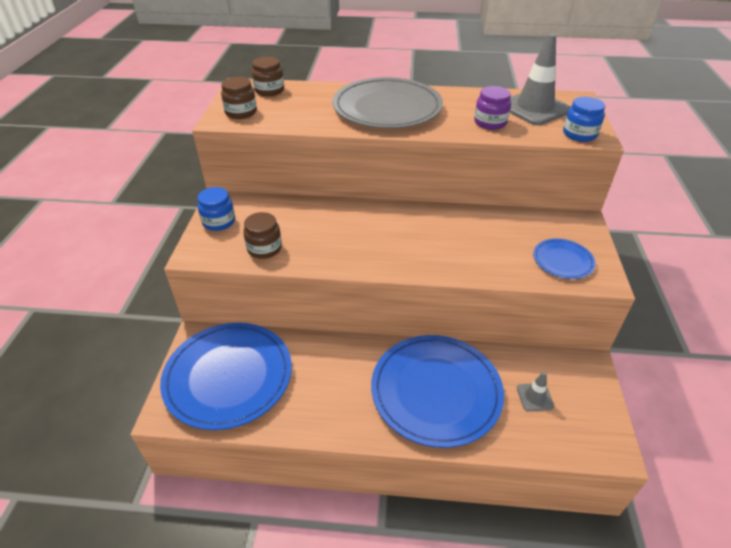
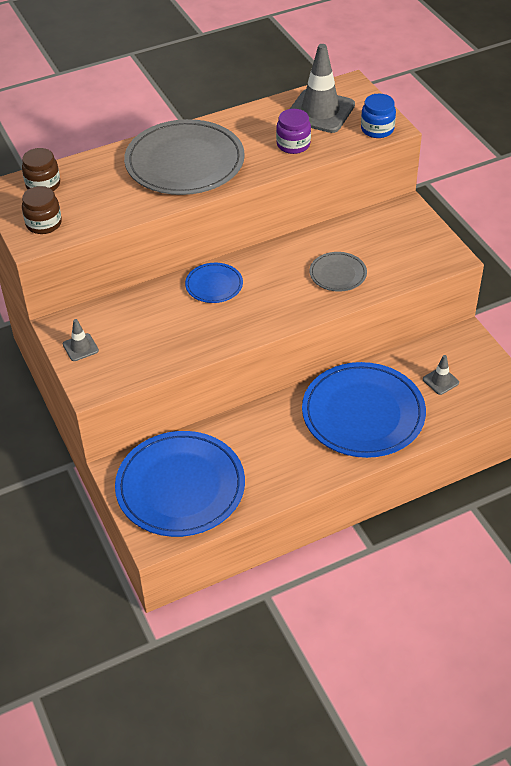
camera: 30 degrees left, 5 degrees up
blue jar [197,187,235,231] -> grey traffic cone [63,319,99,361]
brown jar [243,212,282,259] -> none
blue plate [533,239,596,279] -> blue plate moved to [185,263,243,303]
none -> grey plate [310,252,367,292]

